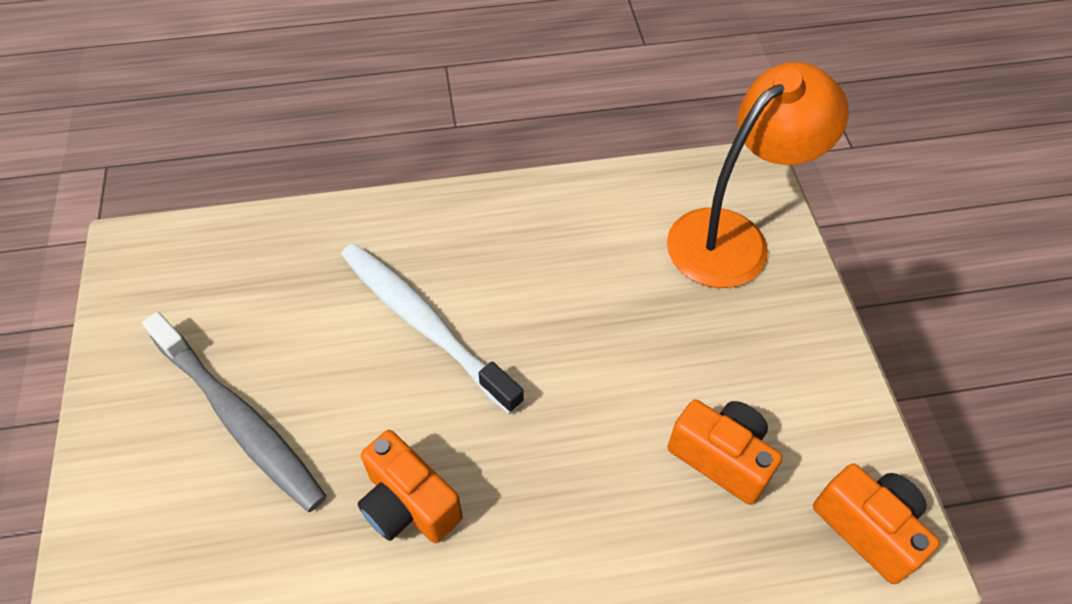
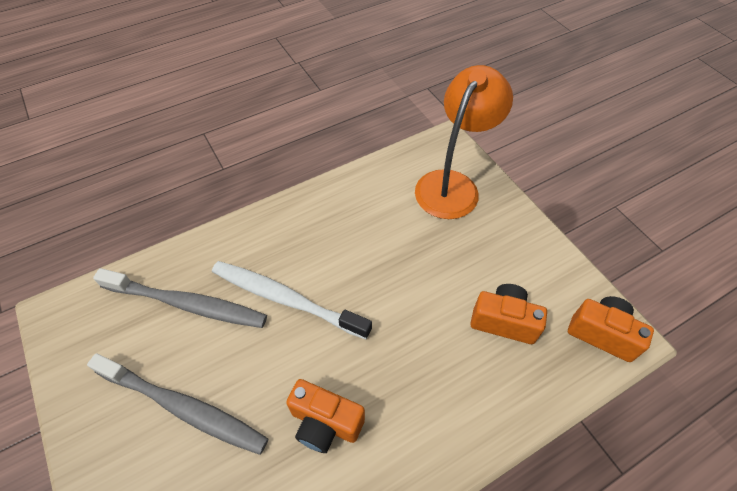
camera: 20 degrees left, 0 degrees up
none -> grey toothbrush [93,268,267,328]

